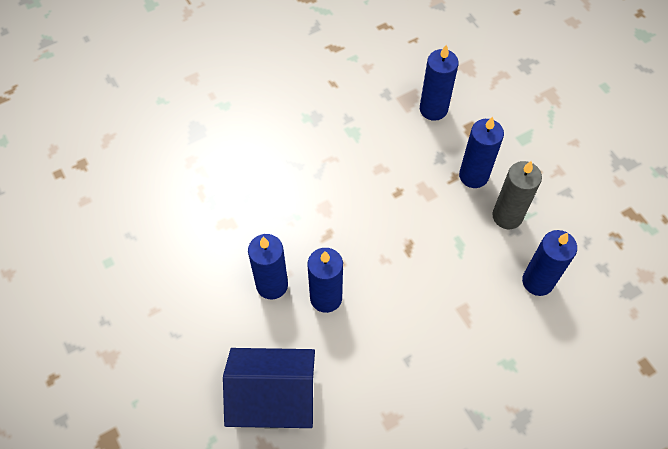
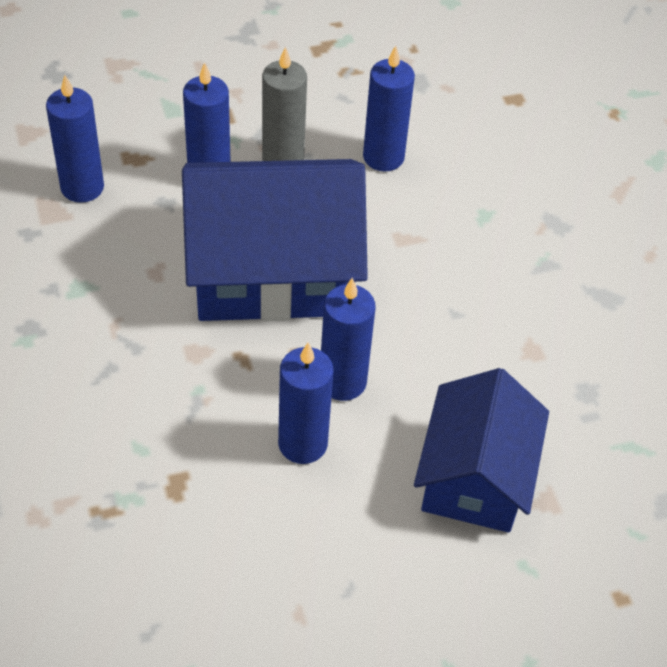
camera: 80 degrees left, 10 degrees down
none -> blue house [182,159,368,321]

